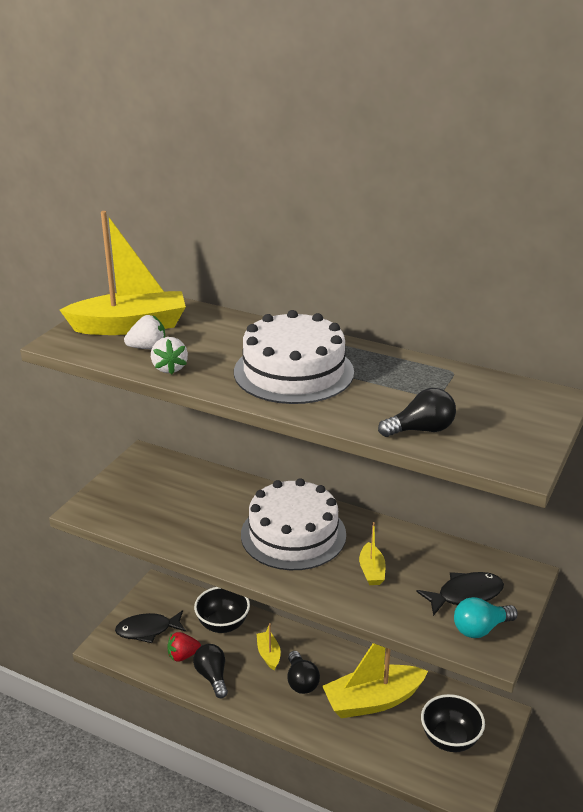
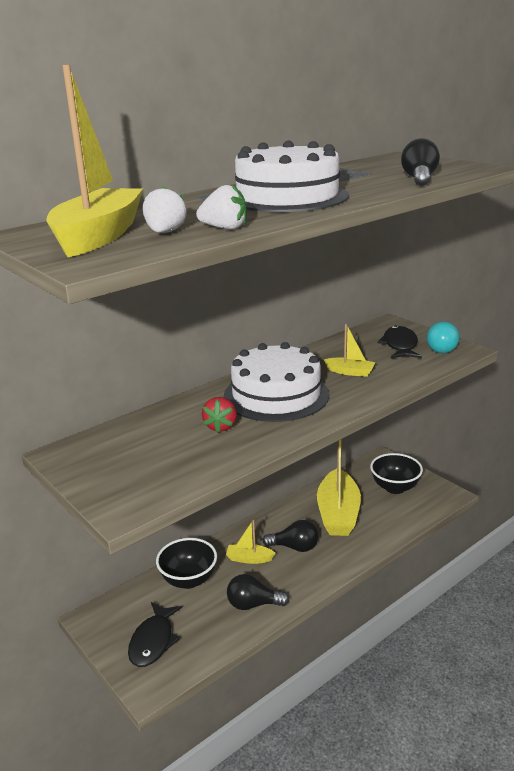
camera: 65 degrees left, 5 degrees down
red strawberry [167,632,201,662] -> red strawberry moved to [202,397,237,433]

